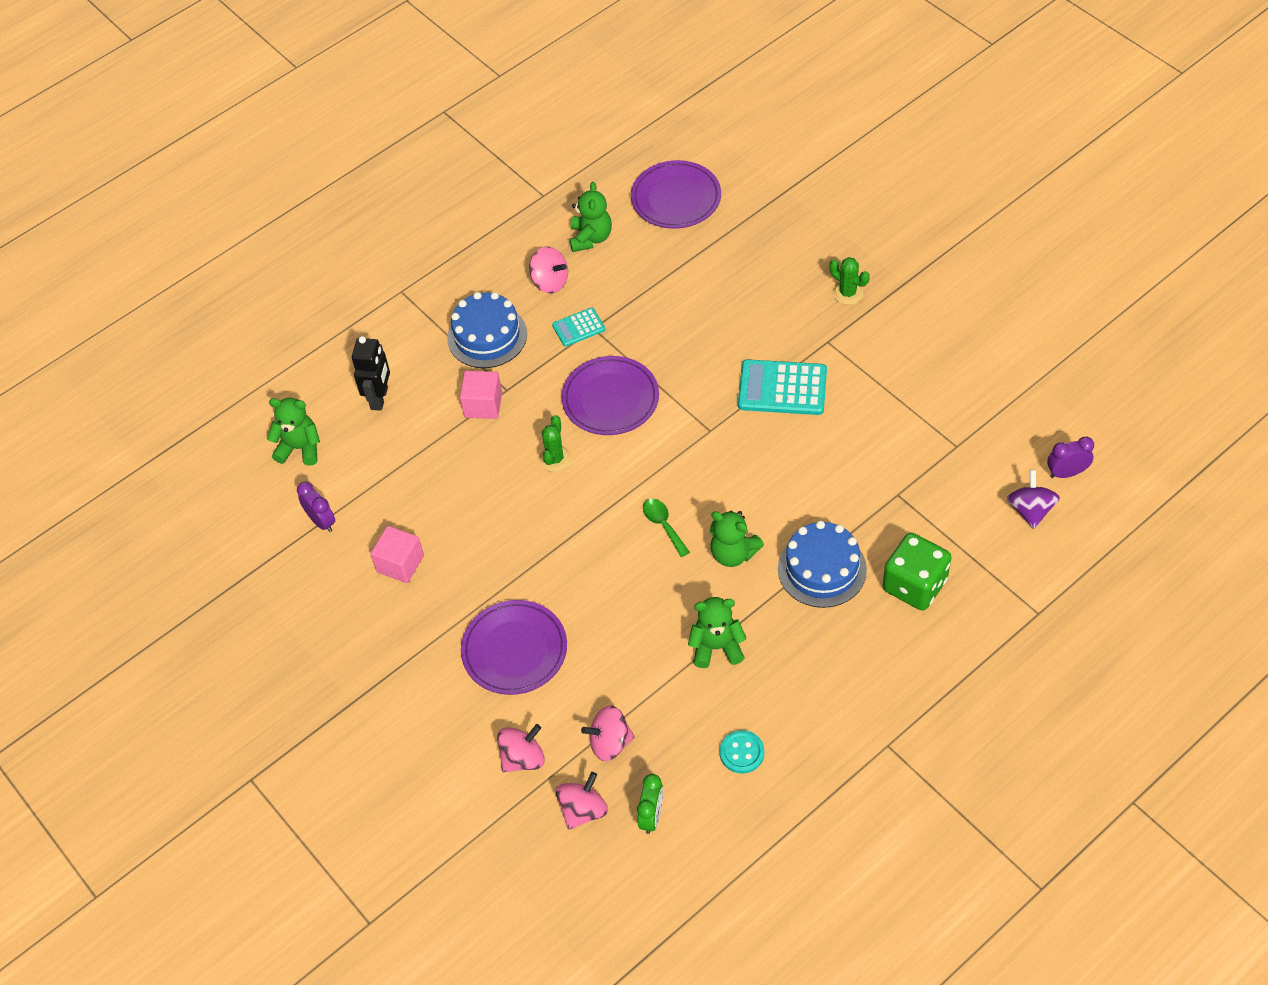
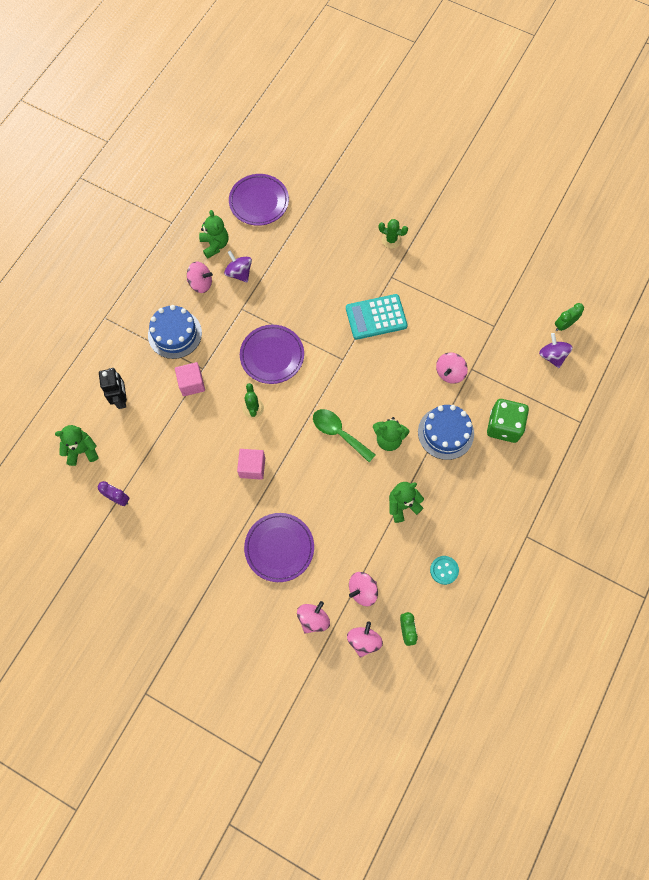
camera: 25 degrees left, 15 degrees up
pink cube [371,526,424,583] -> pink cube moved to [237,449,265,480]
turquoise calculator [552,307,605,347] -> none
green spoon [643,499,690,557] -> green spoon [313,409,376,462], size x1.55
purple clock [1047,437,1094,478] -> green clock [555,303,584,331]
none -> purple spinning top [224,250,252,283]
none -> pink spinning top [436,353,468,384]

